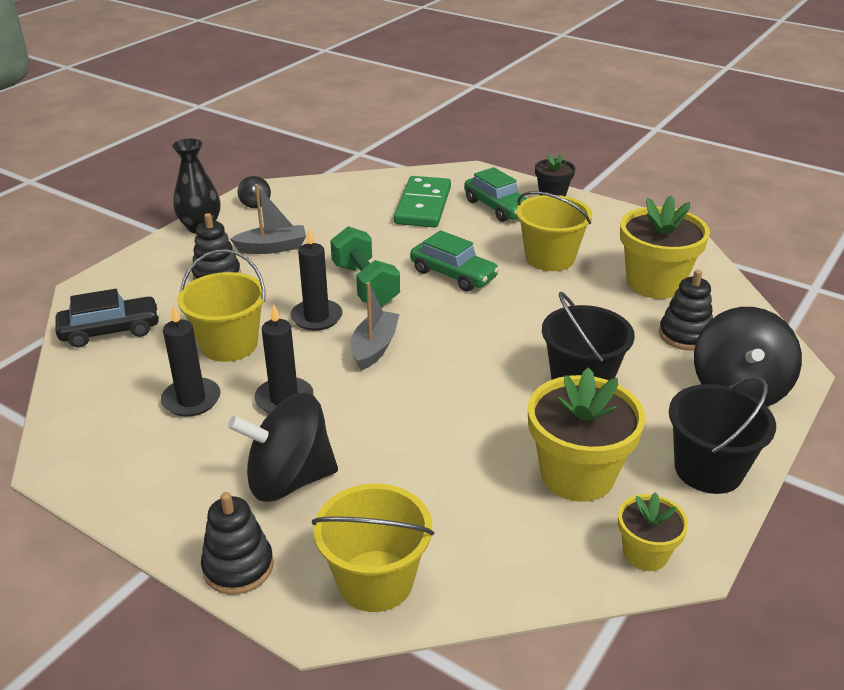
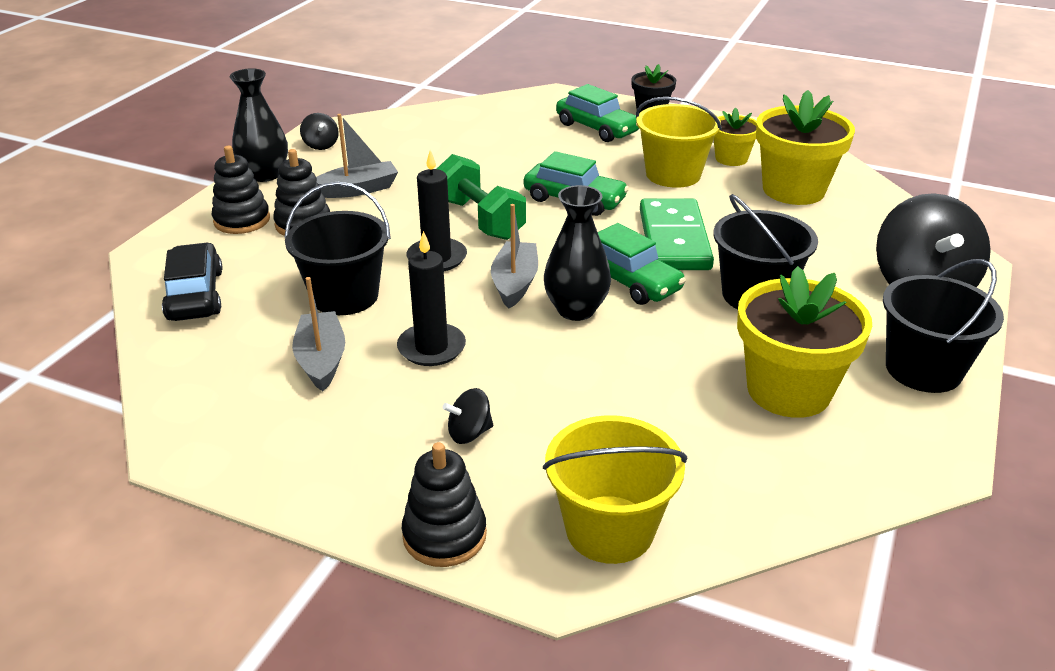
camera: 10 degrees left, 0 degrees up
black car [55,289,160,347] -> black car turned 75 degrees counterclockwise [162,242,223,321]
black candle [161,305,221,417] -> grey boat [292,277,345,391]
yellow bucket [177,249,266,362] -> black bucket [284,182,391,315]
black spinning top [228,393,338,502] -> black spinning top [442,388,493,444], size x0.43
green domino [394,176,451,228] -> green domino moved to [640,198,714,270]
yellow flower pot [618,492,688,571] -> yellow flower pot moved to [714,107,757,166]
black stacking toy [659,270,713,350] -> black stacking toy moved to [211,146,270,234]
none -> black vase [544,185,611,321]
none -> green car [598,223,686,305]

